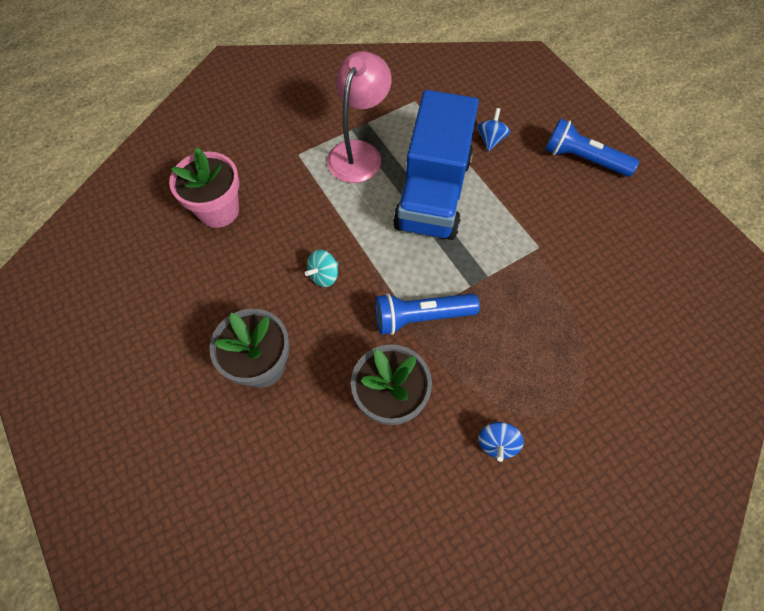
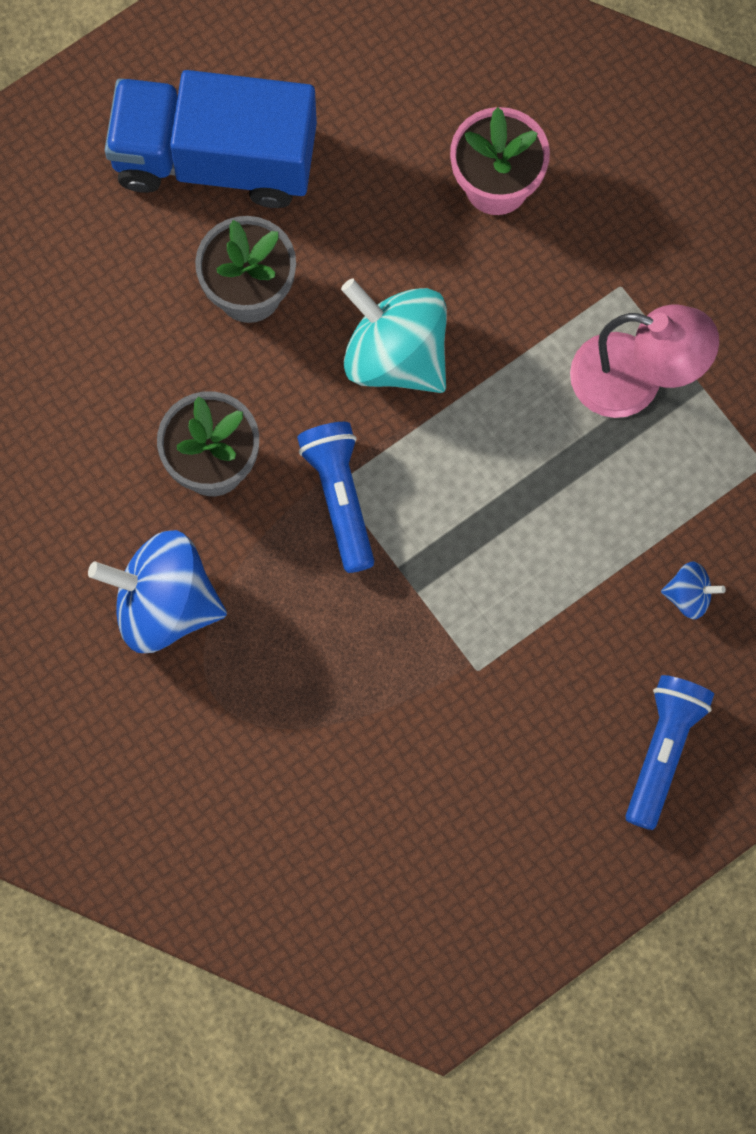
camera: 85 degrees right, 10 degrees up
turquoise spinning top [305,250,338,287] -> turquoise spinning top [341,278,447,393], size x2.19
blue truck [393,90,479,240] -> blue truck moved to [105,70,317,208]
blue spinning top [478,422,524,462] -> blue spinning top [88,530,227,653], size x2.19

